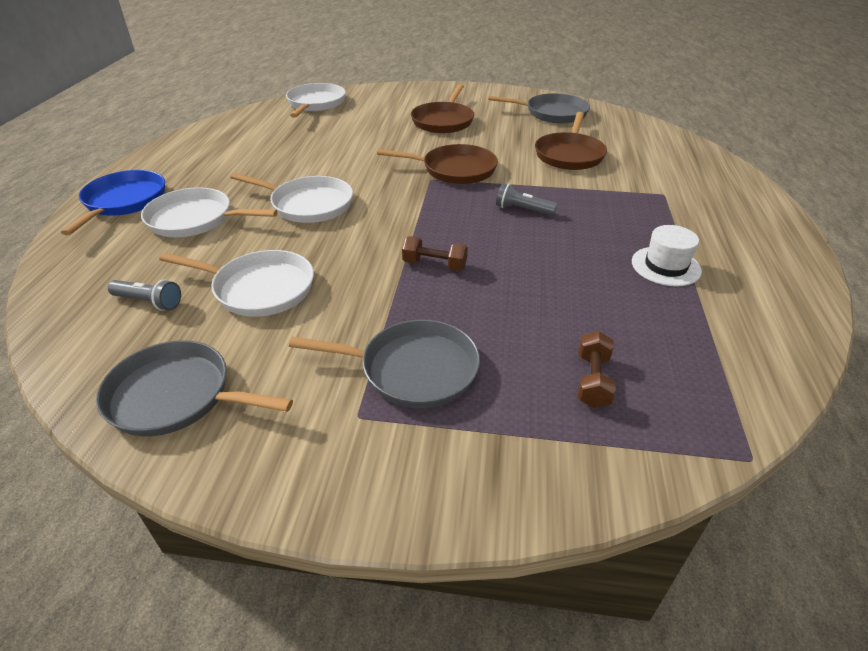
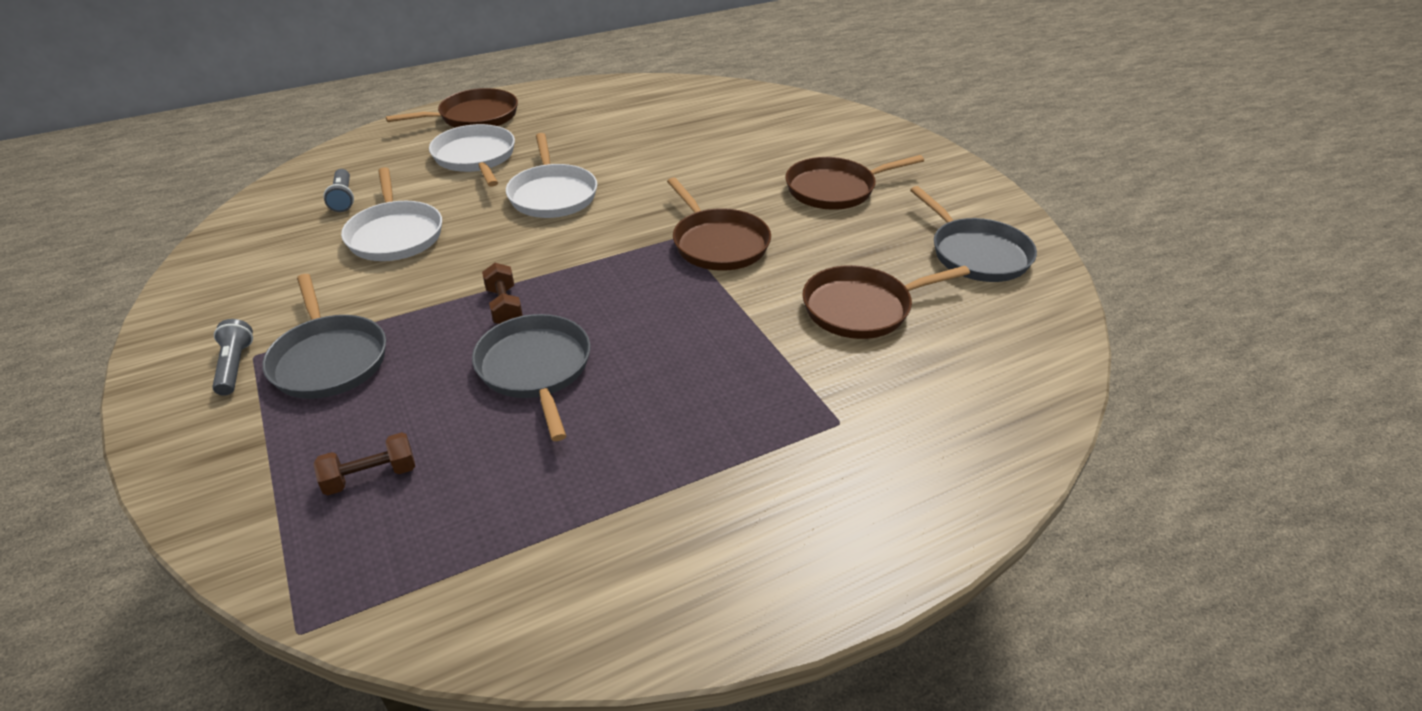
camera: 55 degrees right, 0 degrees up
blue pan [61,170,165,235] -> brown pan [386,88,518,128]
grey pan [96,340,293,436] -> grey pan moved to [472,314,590,441]
white pan [286,83,346,118] -> none
grey flashlight [496,183,558,216] -> grey flashlight moved to [212,319,253,396]
white hat [632,225,702,287] -> none

